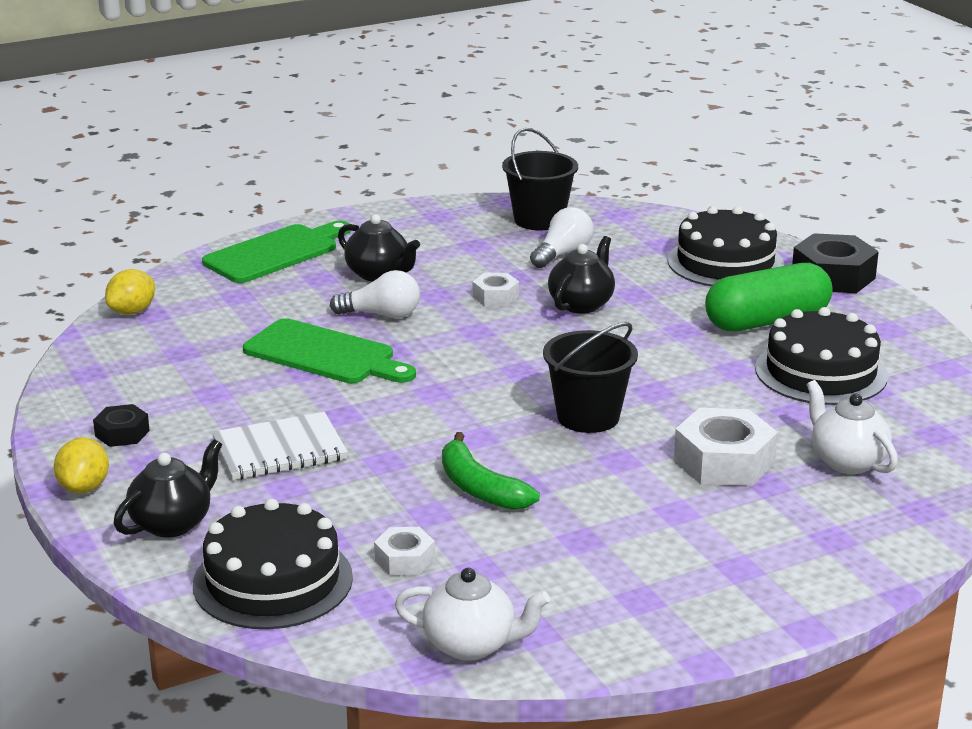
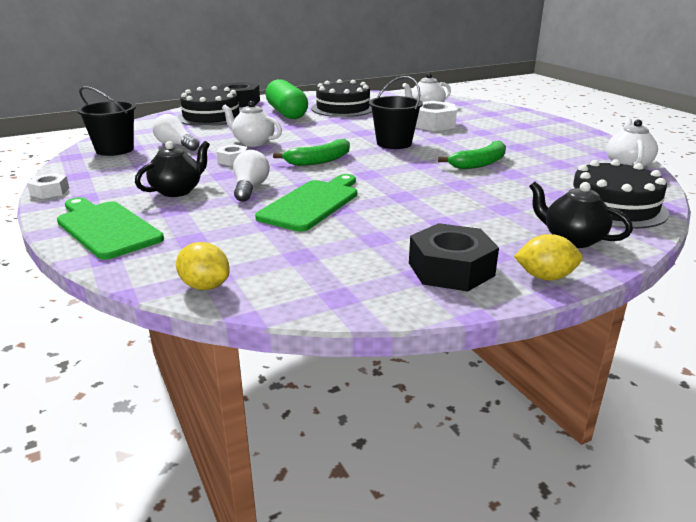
camera: 90 degrees left, 0 degrees up
black nut [93,404,150,447] -> black nut [409,223,499,292], size x1.82
white notebook [212,412,348,480] -> none
white nut [374,527,435,575] -> white nut moved to [27,173,69,199]
black teapot [548,236,615,314] -> white teapot [222,101,282,147]
none -> green banana [273,139,350,166]

